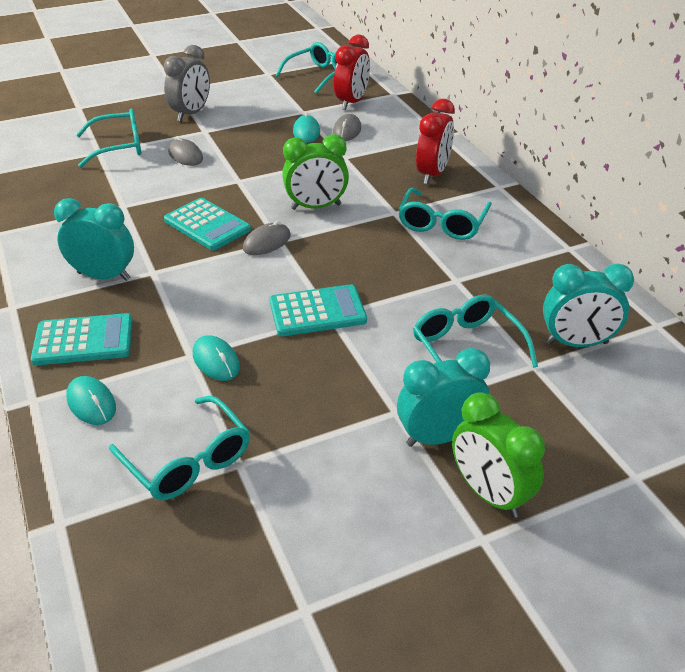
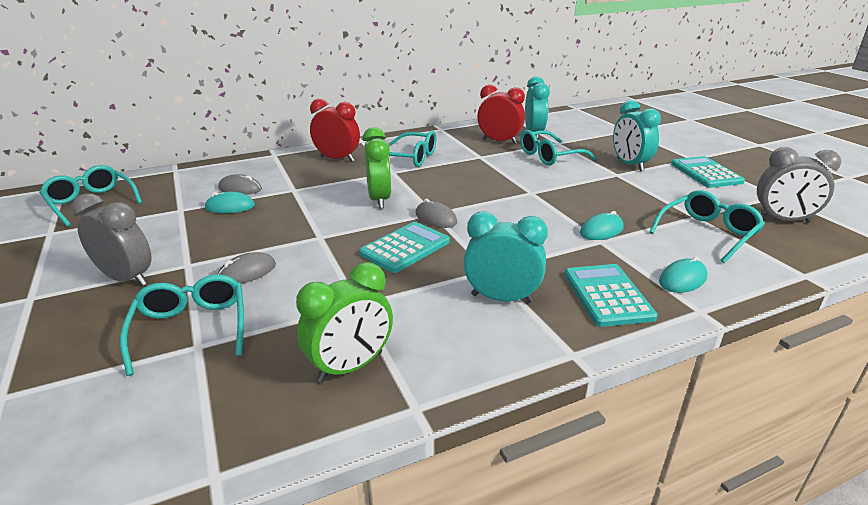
camera: 90 degrees left, 10 degrees down
turquoise clock [54,198,134,281] -> turquoise clock turned 90 degrees clockwise [463,211,548,303]
turquoise calculator [269,284,367,336] -> turquoise calculator moved to [671,156,745,188]
red clock [334,35,370,110] -> red clock moved to [477,84,525,144]
green clock [452,392,545,518] -> green clock moved to [296,262,393,382]
none -> grey clock [757,147,841,223]

